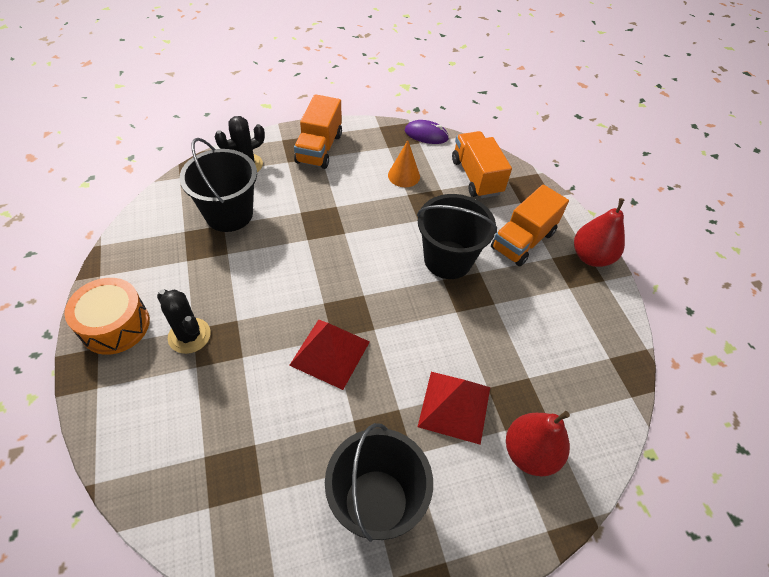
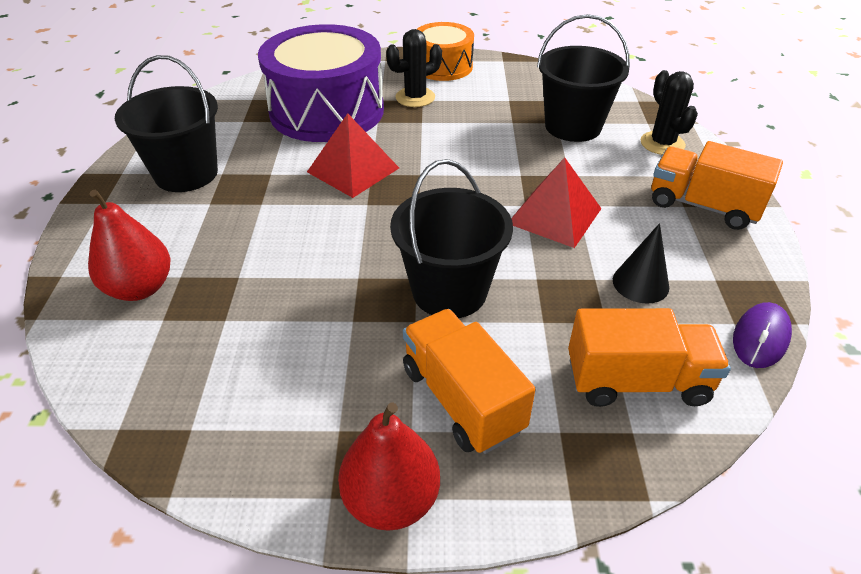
camera: 110 degrees right, 10 degrees down
orange cone [388,140,420,187] -> black cone [613,223,669,304]
red pyramid [418,372,490,445] -> red pyramid moved to [511,158,602,248]
none -> purple drum [258,24,384,142]

